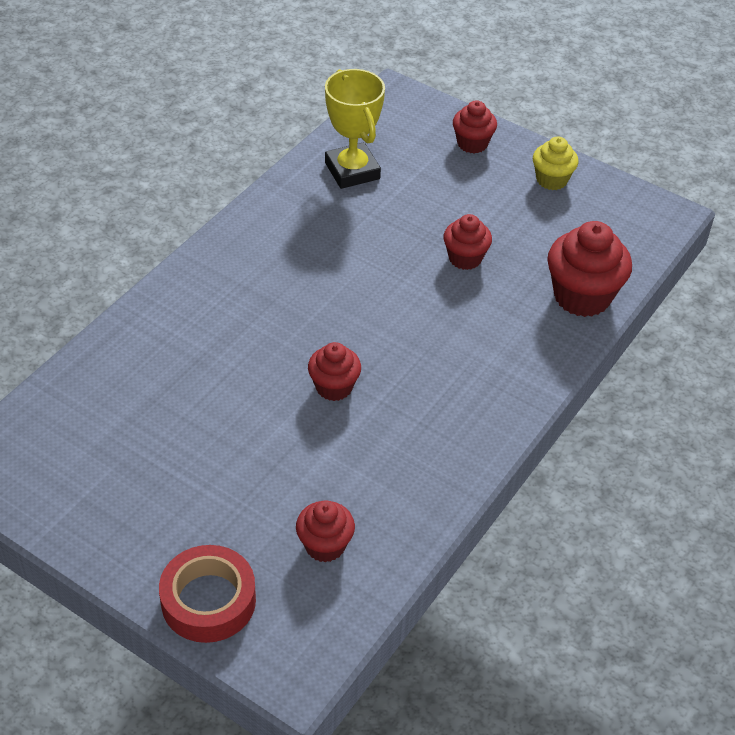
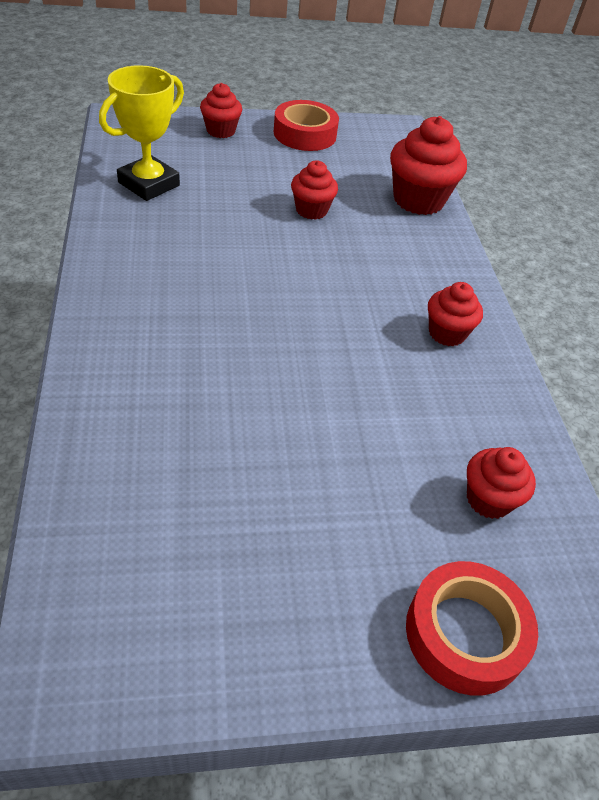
camera: 45 degrees left, 0 degrees up
red cupcake [308,342,361,401] -> red cupcake moved to [428,282,483,346]
yellow trophy [325,69,385,189] -> yellow trophy turned 75 degrees counterclockwise [99,65,184,201]
yellow cupcake [533,137,578,190] -> red tape [274,100,339,151]

